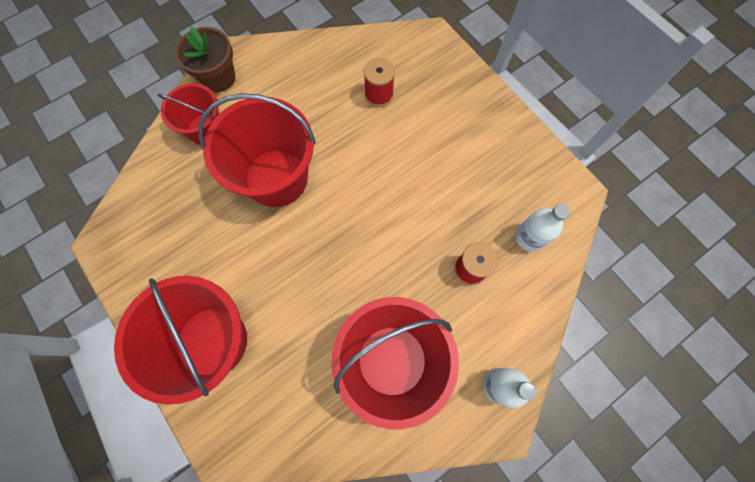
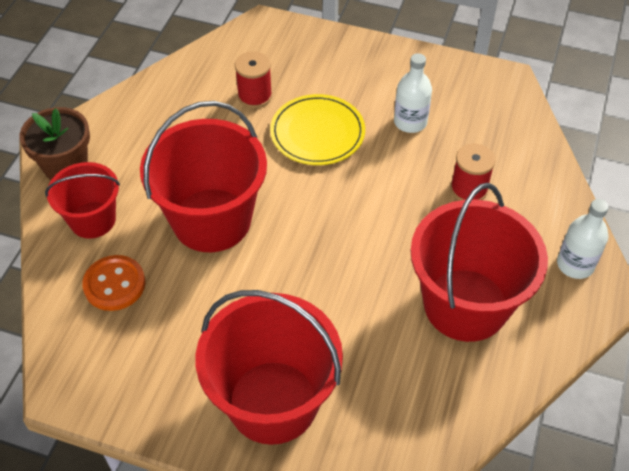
camera: 35 degrees left, 20 degrees down
white bottle [515,204,570,252] -> white bottle moved to [394,53,432,133]
none -> orange button [82,255,145,311]
none -> yellow plate [270,94,365,165]

